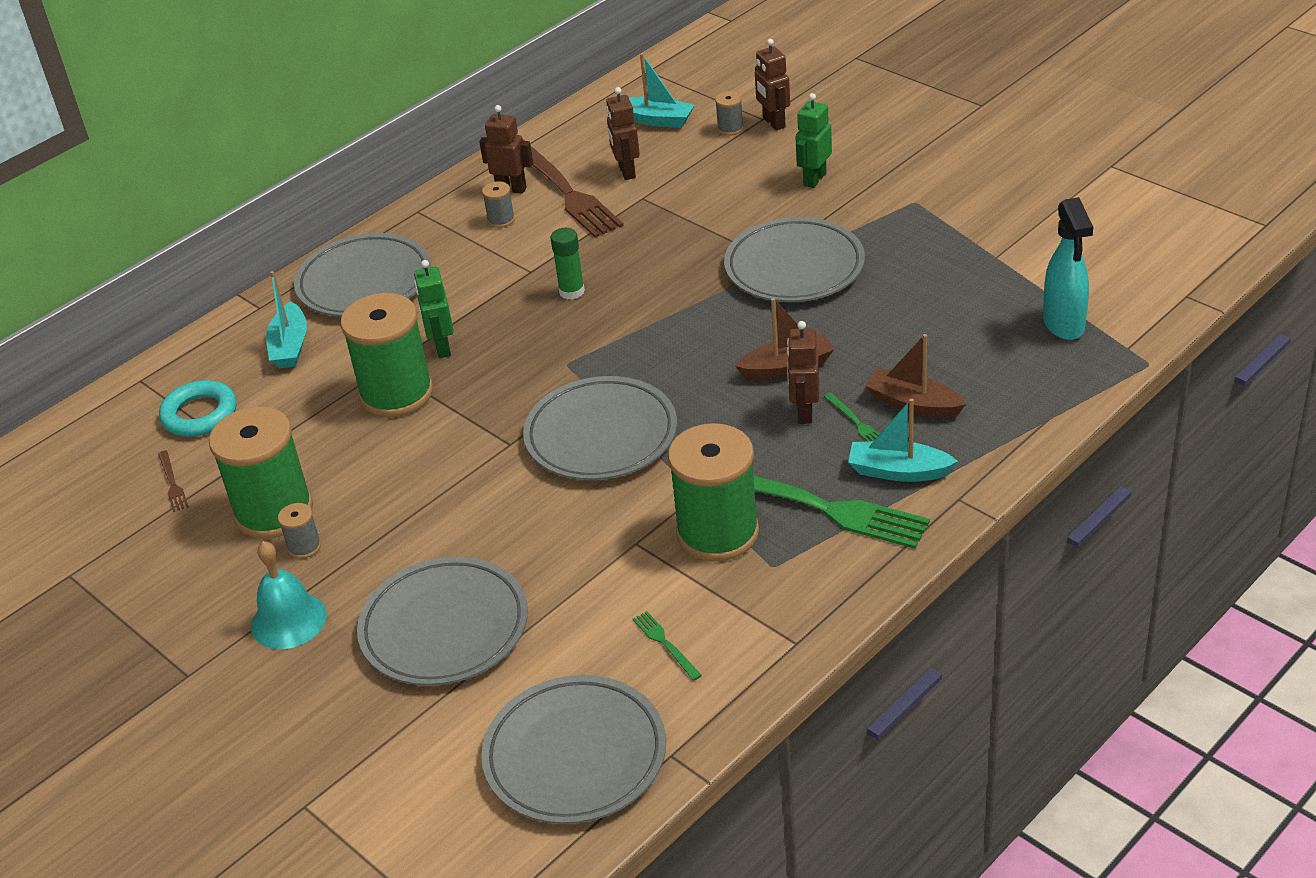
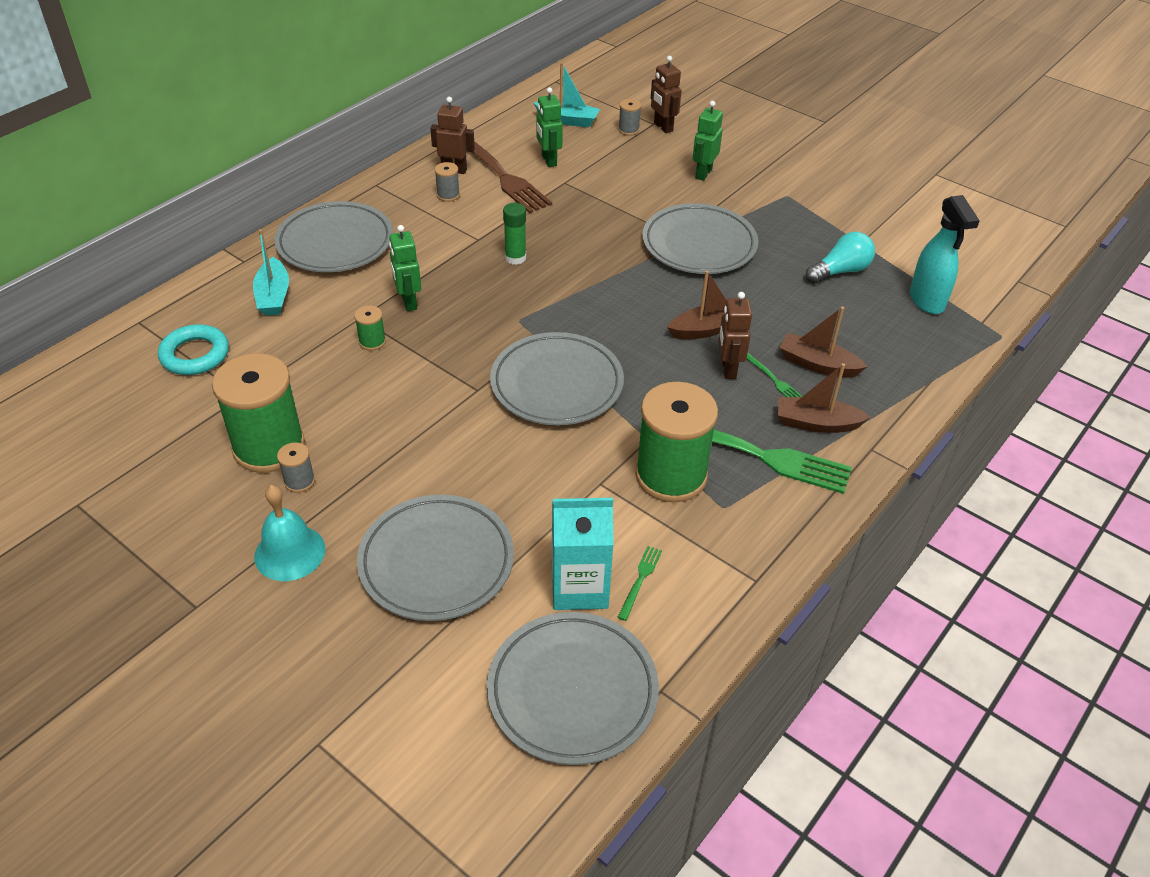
camera: 10 degrees left, 5 degrees up
brown fork [158,450,189,512] -> none
green spool [340,293,433,417] -> green spool [354,305,386,351], size x0.42
brown robot [606,87,640,180] -> green robot [536,87,563,167]
green fork [633,611,702,681] -> green fork turned 60 degrees clockwise [617,546,662,621]
turquoise boat [848,398,958,482] -> brown boat [778,363,870,433]
none -> turquoise carton [552,498,614,610]
none -> turquoise light bulb [806,232,875,283]

